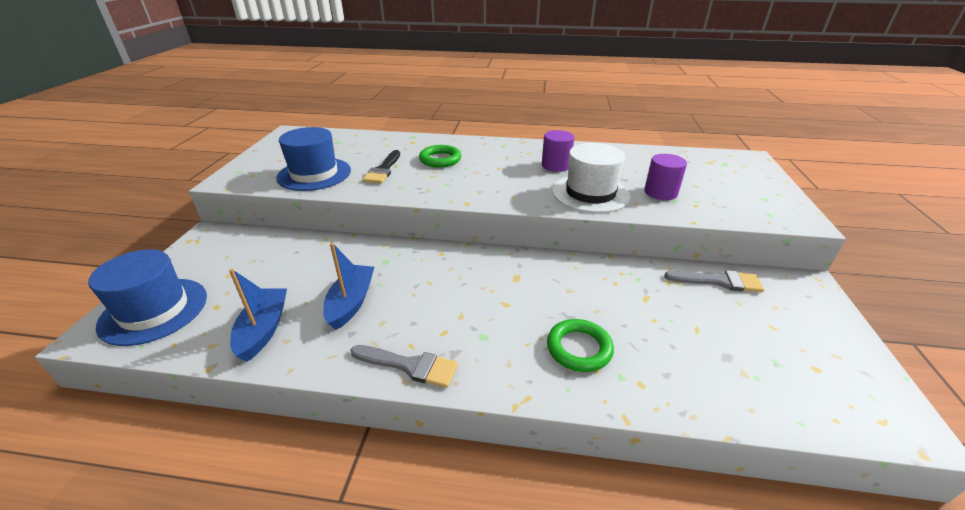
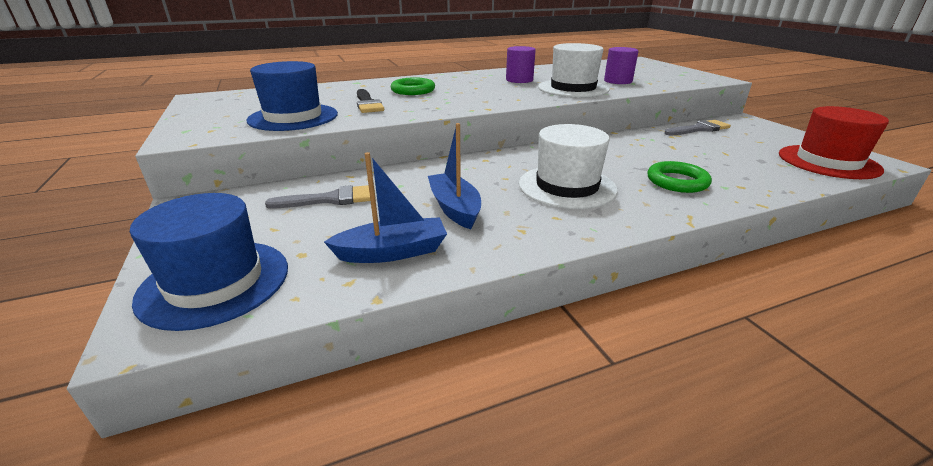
camera: 30 degrees left, 5 degrees down
blue boat [229,269,287,362] -> blue boat turned 105 degrees clockwise [324,152,447,263]
grey brush [350,345,458,388] -> grey brush moved to [265,185,376,209]
none -> white hat [519,124,618,209]
none -> red hat [779,106,889,179]

